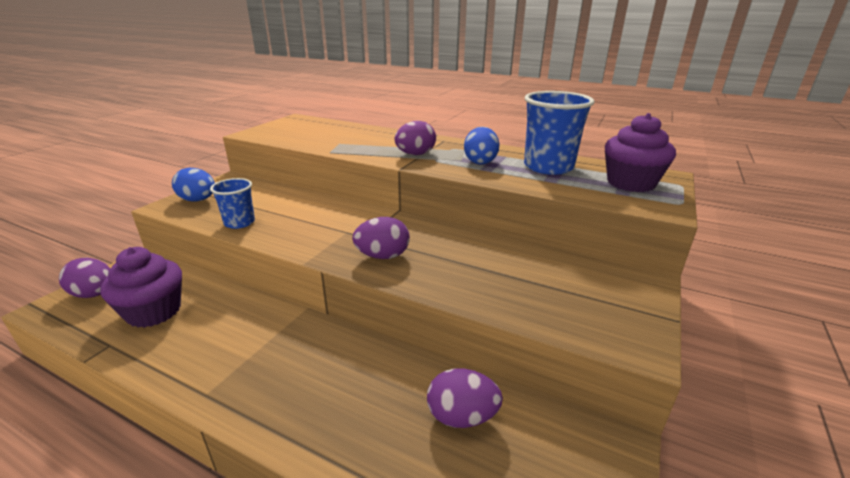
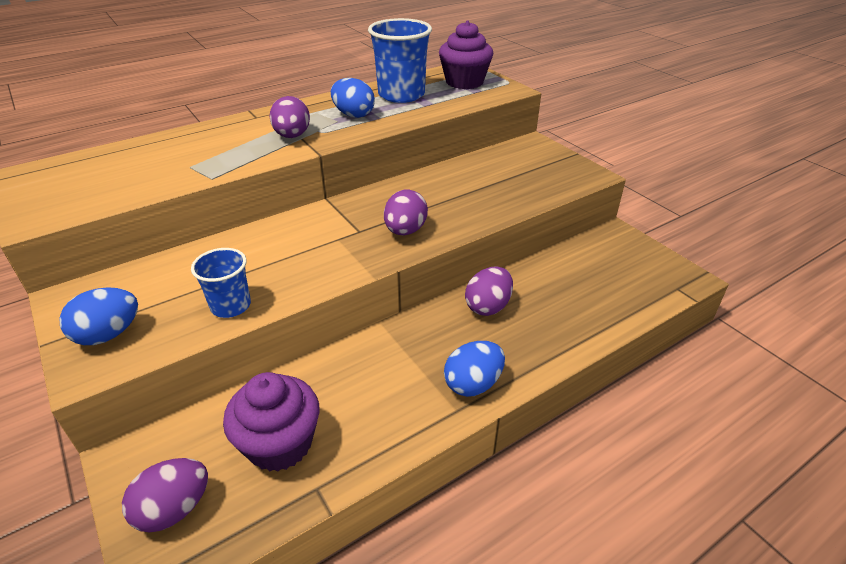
camera: 60 degrees left, 10 degrees up
purple egg [427,368,503,428] -> purple egg moved to [465,267,513,316]
none -> blue egg [444,341,505,397]

